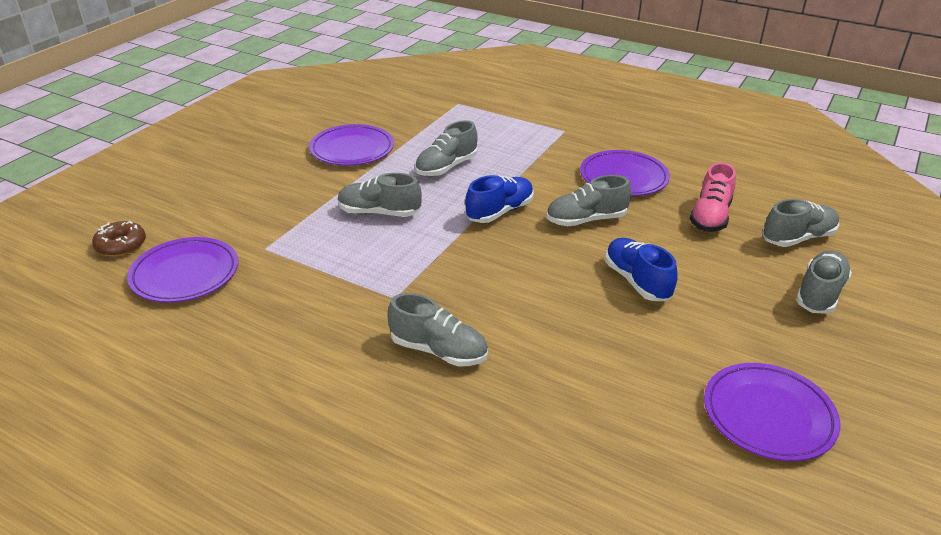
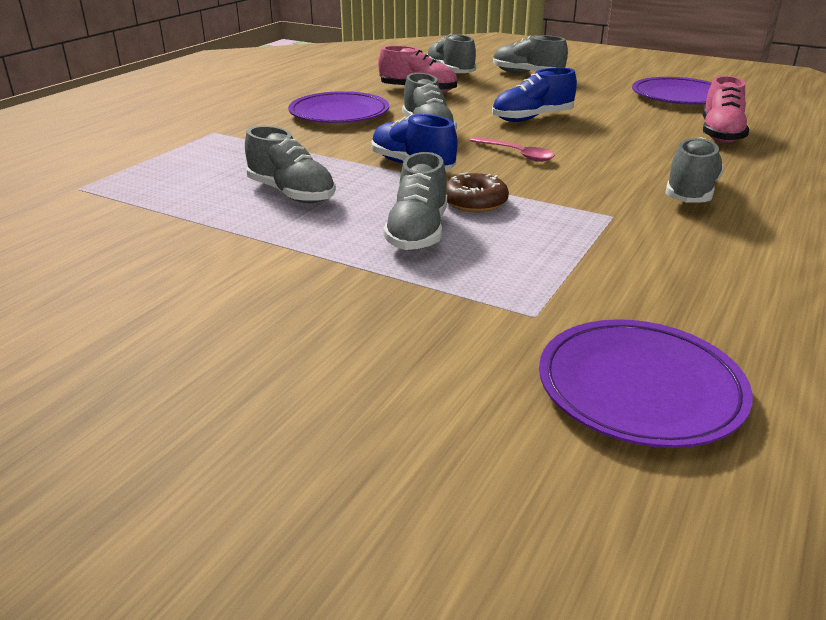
camera: 90 degrees left, 5 degrees down
brown donut [92,221,146,257] -> brown donut moved to [446,172,509,212]
purple plate [309,124,394,166] -> none
none -> pink spoon [470,137,555,162]
none -> pink shoe [703,76,749,143]

